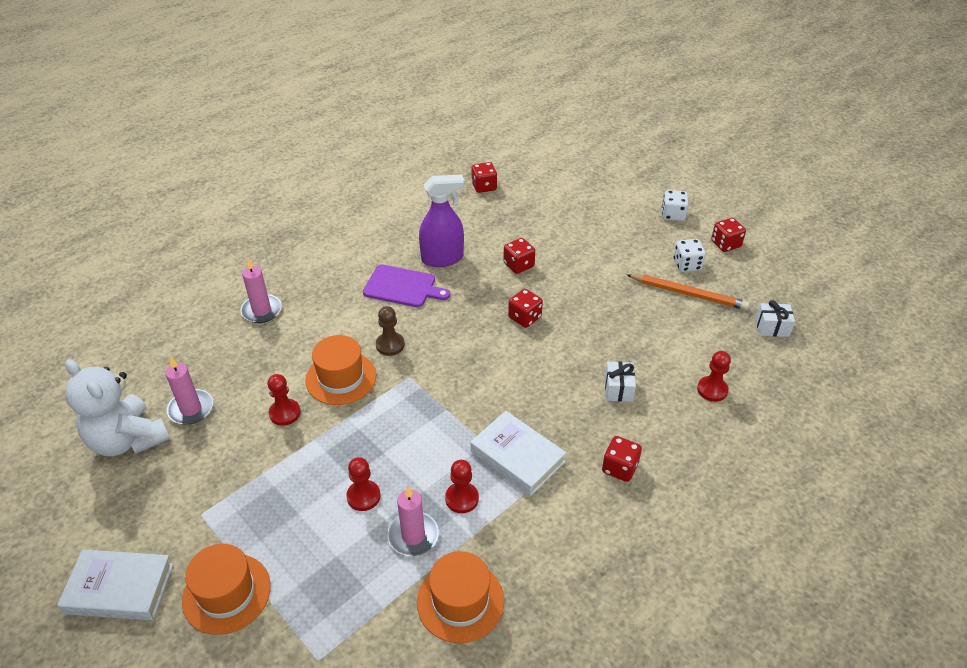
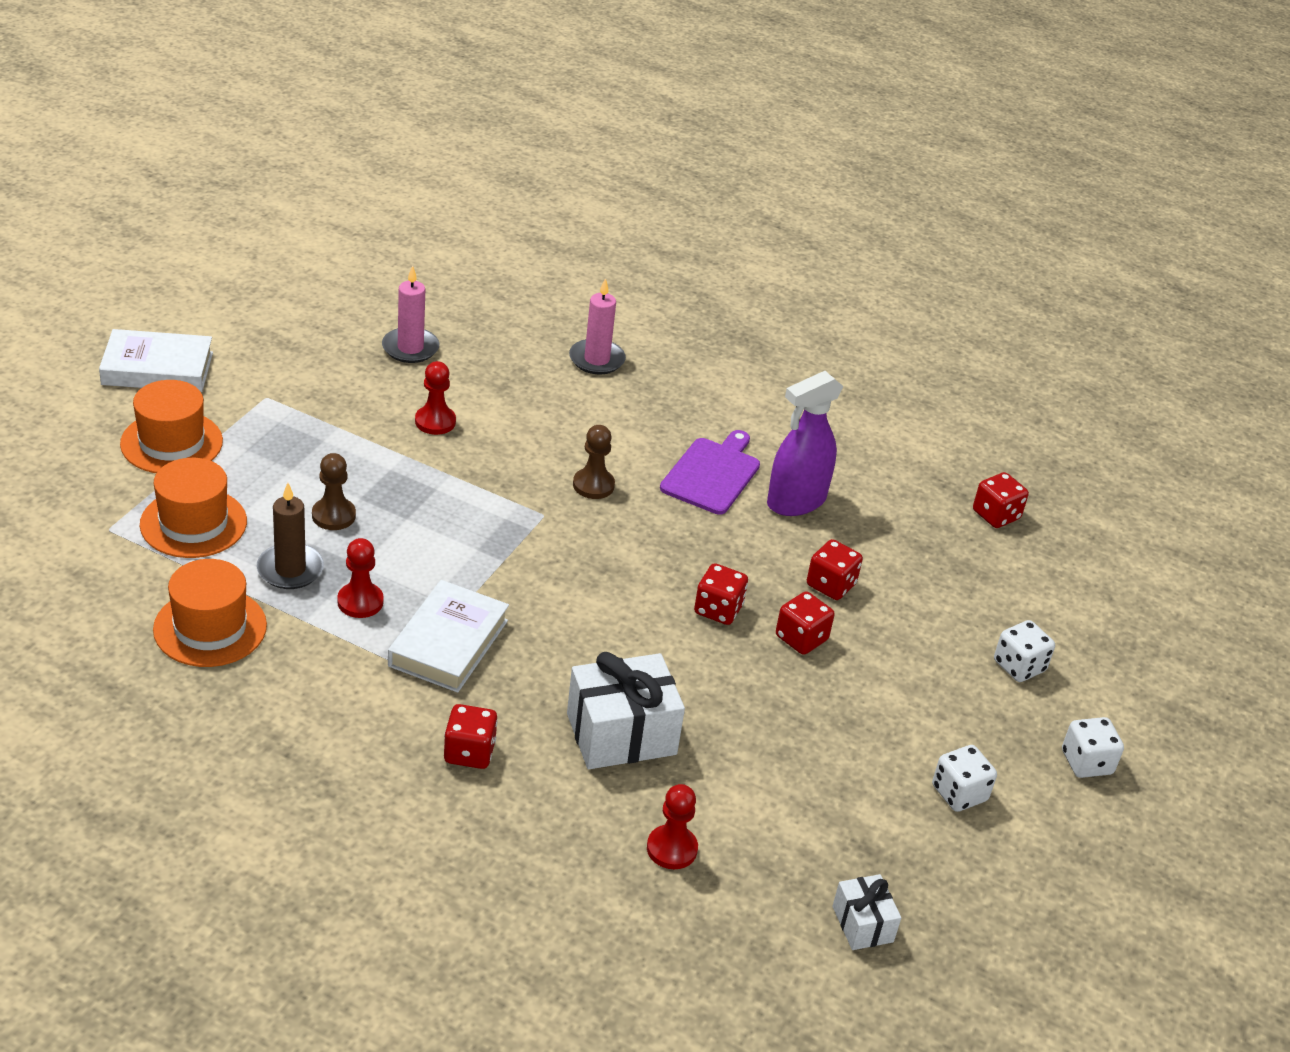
camera: 65 degrees right, 5 degrees down
white book [57,549,173,620] -> white book turned 75 degrees counterclockwise [99,329,213,392]
white teddy bear [65,359,170,456] -> none
orange hat [305,335,376,405] -> orange hat moved to [140,458,247,558]
red pawn [346,457,381,511] -> brown pawn [312,453,356,530]
purple cutting board [363,264,450,307] -> purple cutting board turned 150 degrees counterclockwise [660,430,760,515]
pink candle [387,486,439,556] -> brown candle [257,483,324,589]
purple spray bottle [419,174,464,267] -> purple spray bottle turned 90 degrees clockwise [767,371,843,516]
white gift [605,362,636,402] -> white gift [567,652,685,769], size x1.84
orange pencil [626,274,750,310] -> none
red dice [711,218,746,252] -> red dice moved to [776,591,835,655]
none -> white dice [994,620,1055,682]

